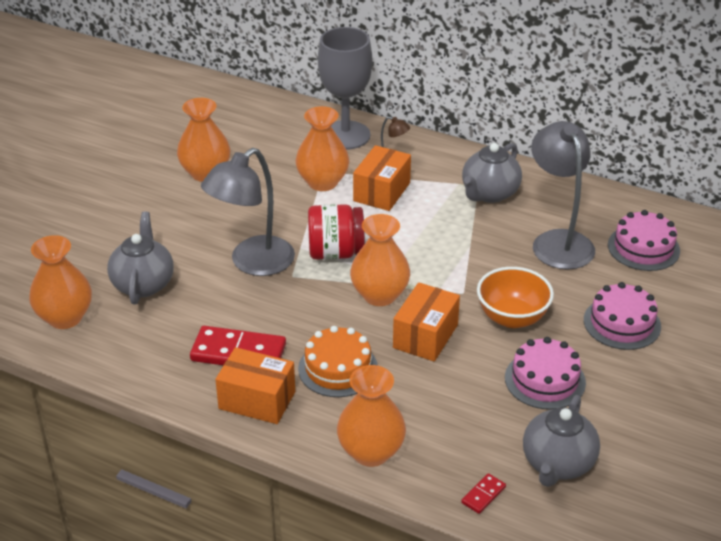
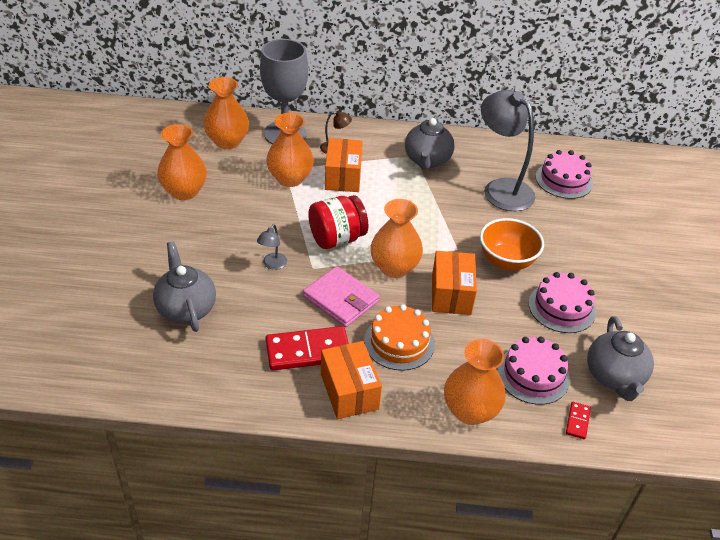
camera: 25 degrees left, 5 degrees up
orange vase [29,235,92,329] -> orange vase moved to [203,77,249,149]
grey lamp [201,148,295,276] -> grey lamp [257,224,287,270], size x0.43
orange box [215,347,295,424] -> orange box turned 75 degrees clockwise [321,341,382,419]
pink cake [584,282,661,350] -> pink cake moved to [497,336,570,405]
none -> pink wallet [303,266,379,327]

